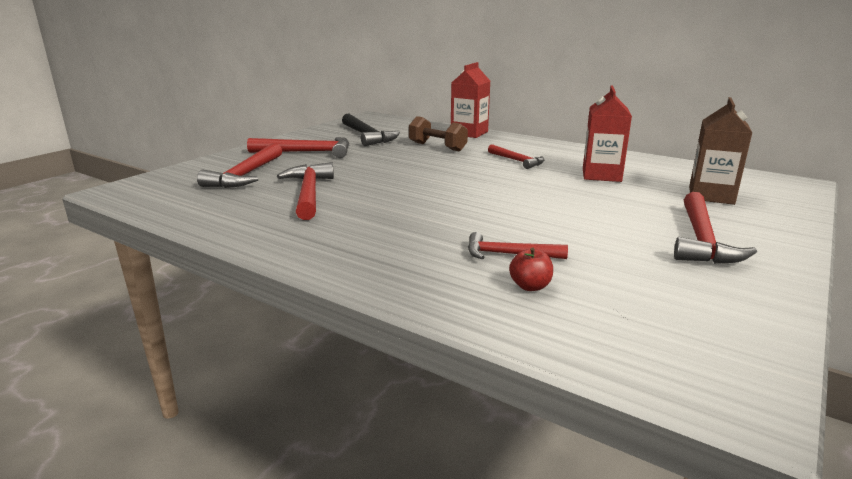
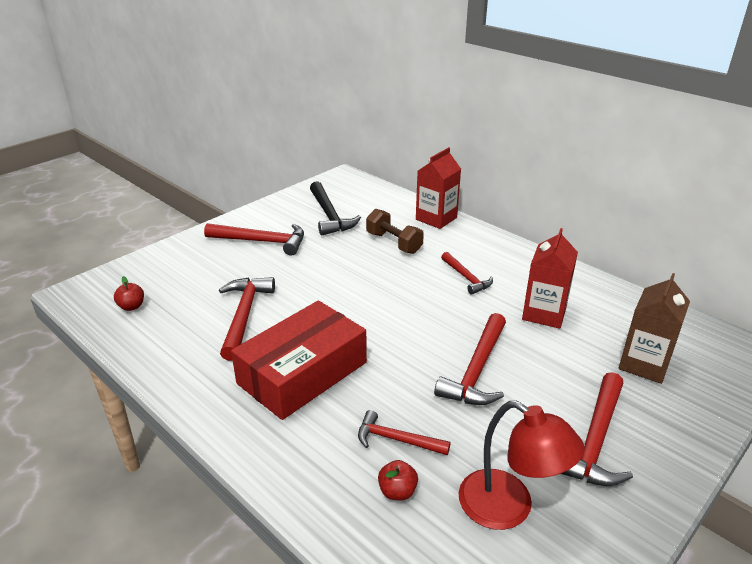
camera: 10 degrees right, 10 degrees up
red hammer [197,143,282,188] -> red hammer moved to [434,313,506,405]
none -> red apple [114,276,144,311]
none -> red box [231,300,367,420]
none -> red lamp [459,401,585,530]

